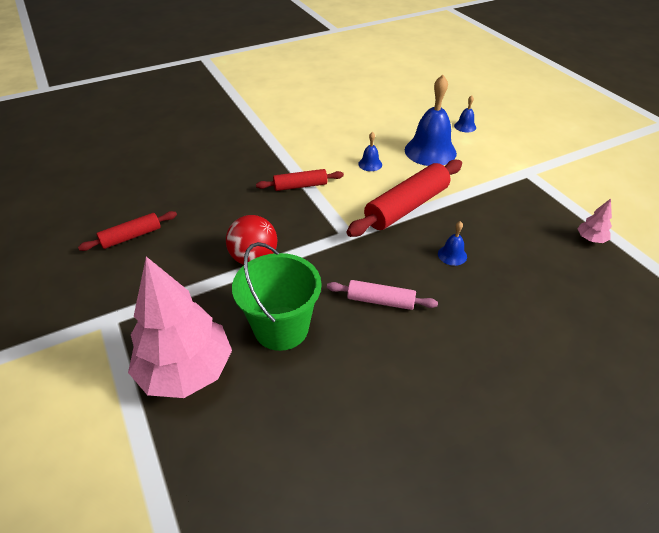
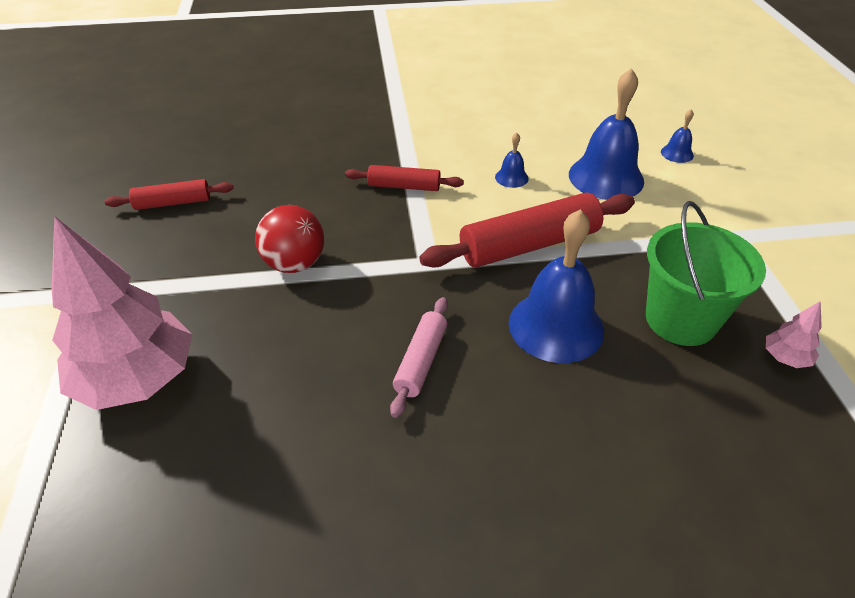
camera: 20 degrees right, 0 degrees up
green bucket [232,242,321,351] -> green bucket moved to [646,201,766,346]
pink rolling pin [327,280,438,310] -> pink rolling pin turned 75 degrees clockwise [390,297,448,418]
blue bell [438,221,467,266] -> blue bell [509,209,604,363], size x2.23

